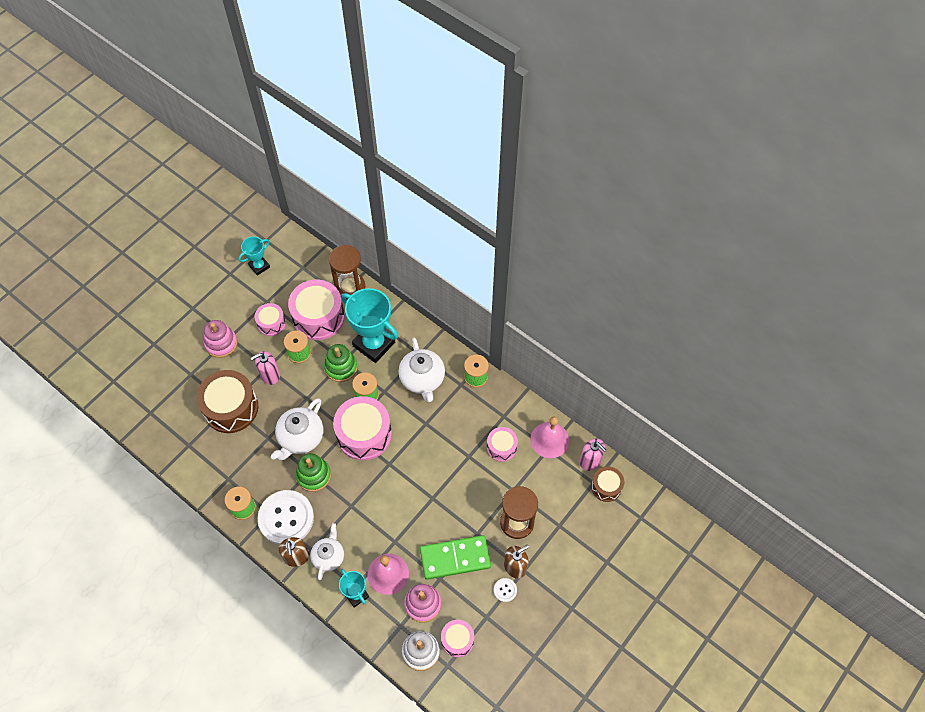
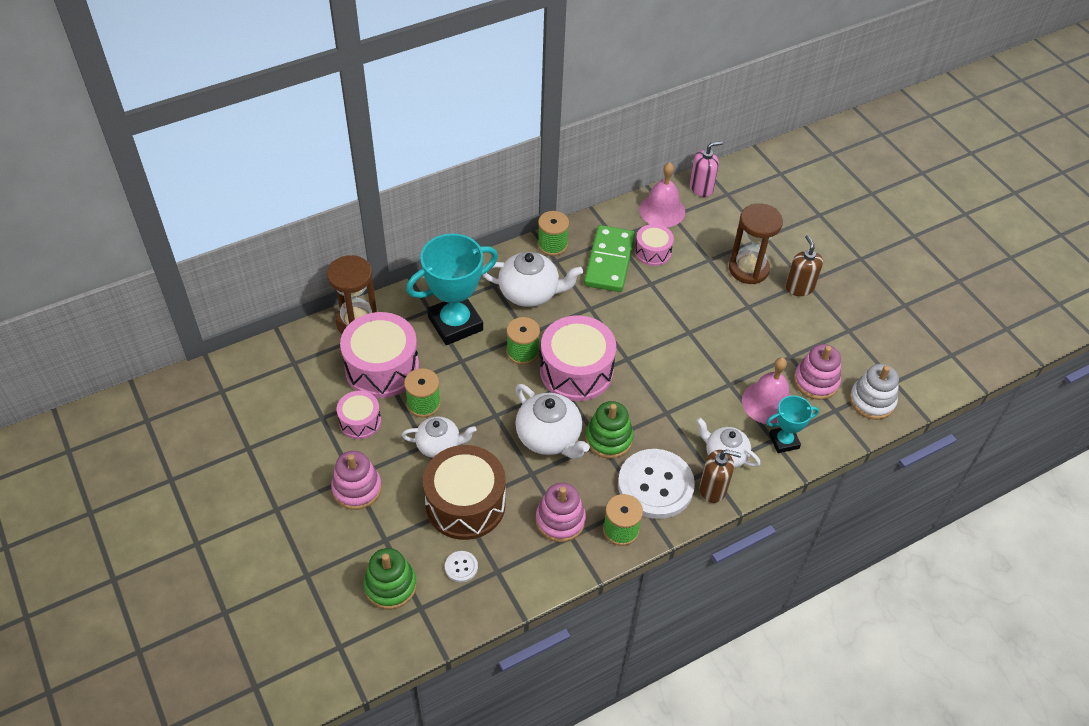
camera: 70 degrees left, 10 degrees down
turquoise trophy [238,237,270,276] -> none
pink soap dispenser [251,351,280,385] -> white teapot [402,416,477,458]
green stacking toy [324,344,358,382] -> green stacking toy moved to [363,548,417,609]
green domino [420,535,491,580] -> green domino moved to [584,225,635,292]
pink drum [441,620,474,657] -> none
white button [494,578,517,602] -> white button moved to [445,551,478,582]
brown drum [591,466,624,502] -> none
none -> pink stacking toy [536,483,586,542]

